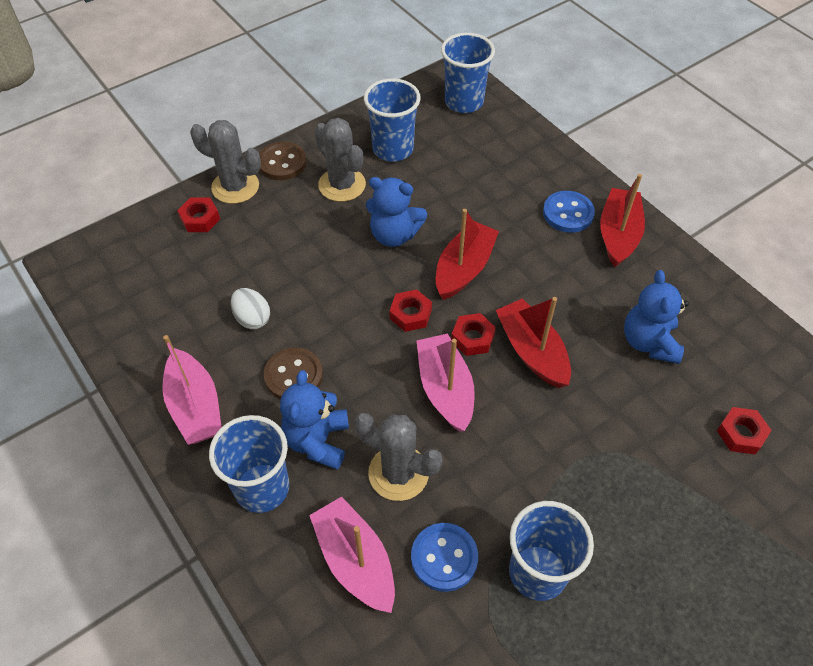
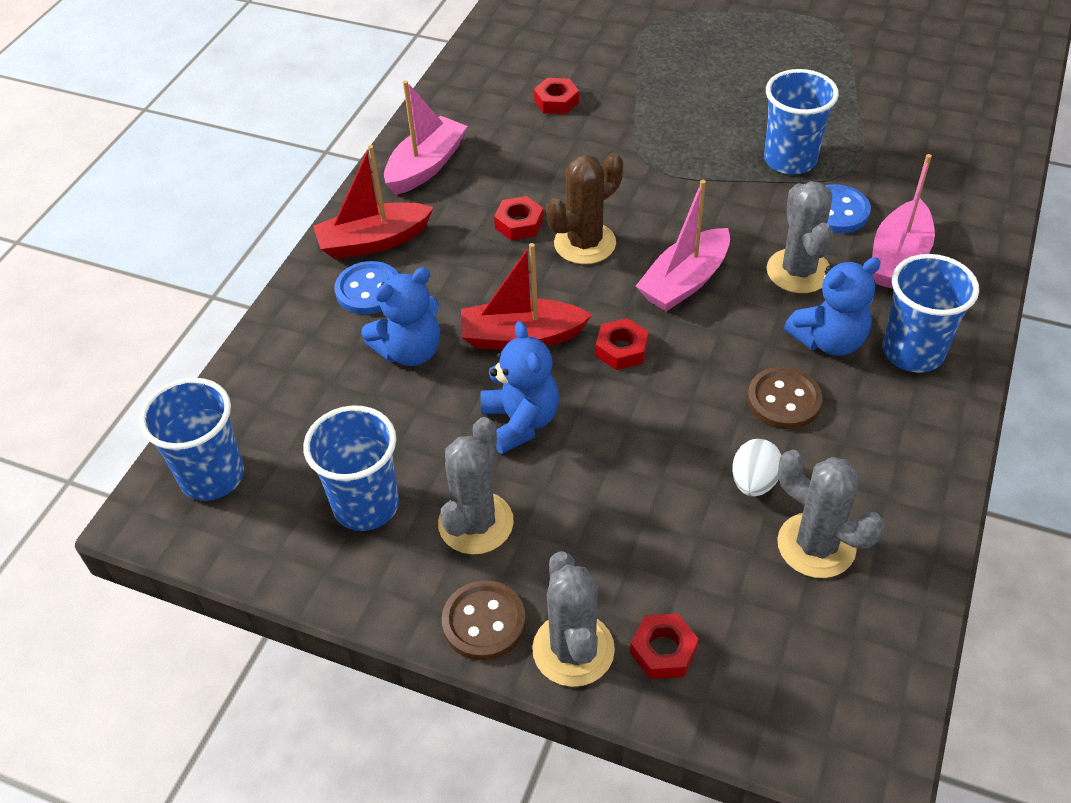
camera: 120 degrees left, 5 degrees down
pink boat [162,335,221,445] -> pink boat moved to [384,80,467,195]
red nut [451,313,496,356] -> red nut moved to [494,196,544,241]
red boat [496,297,571,388] -> brown cactus [546,153,623,264]
blue teddy bear [624,270,689,364] -> blue teddy bear moved to [361,268,440,366]
none -> grey cactus [777,450,885,578]

